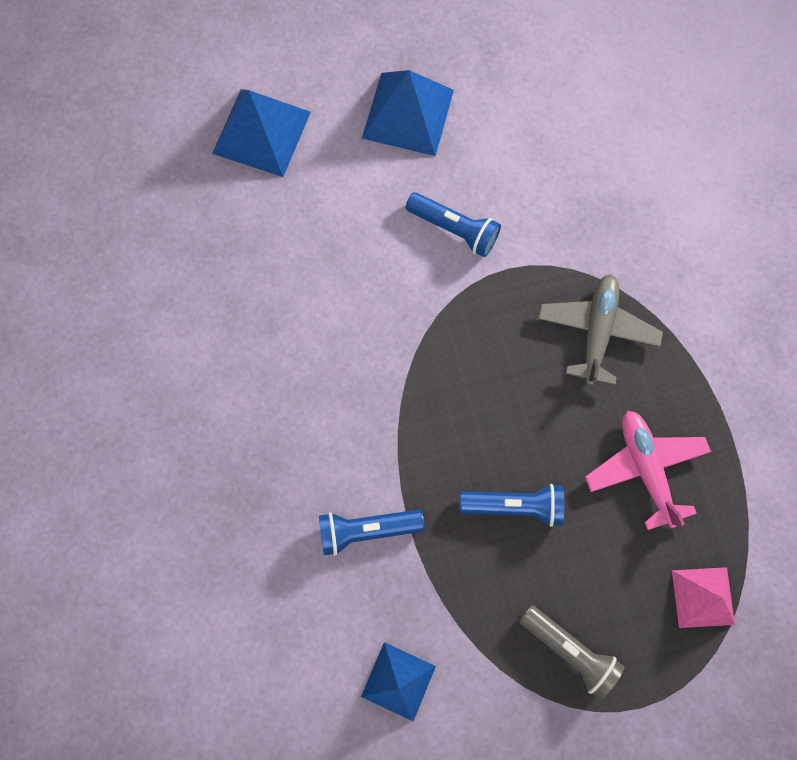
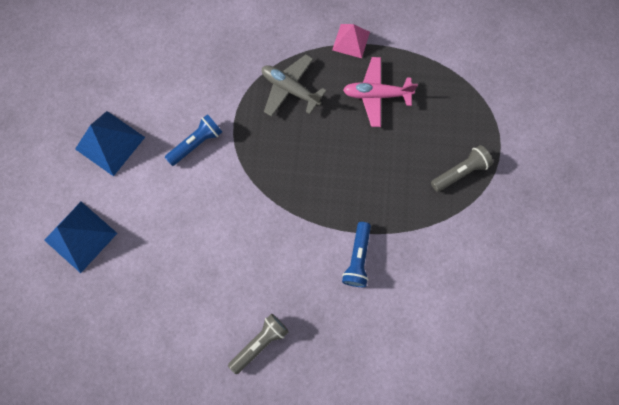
camera: 70 degrees left, 0 degrees up
blue pyramid [361,642,436,721] -> none
blue flashlight [460,484,564,527] -> none
pink pyramid [672,567,735,628] -> pink pyramid moved to [332,24,370,58]
none -> grey flashlight [228,314,289,374]

